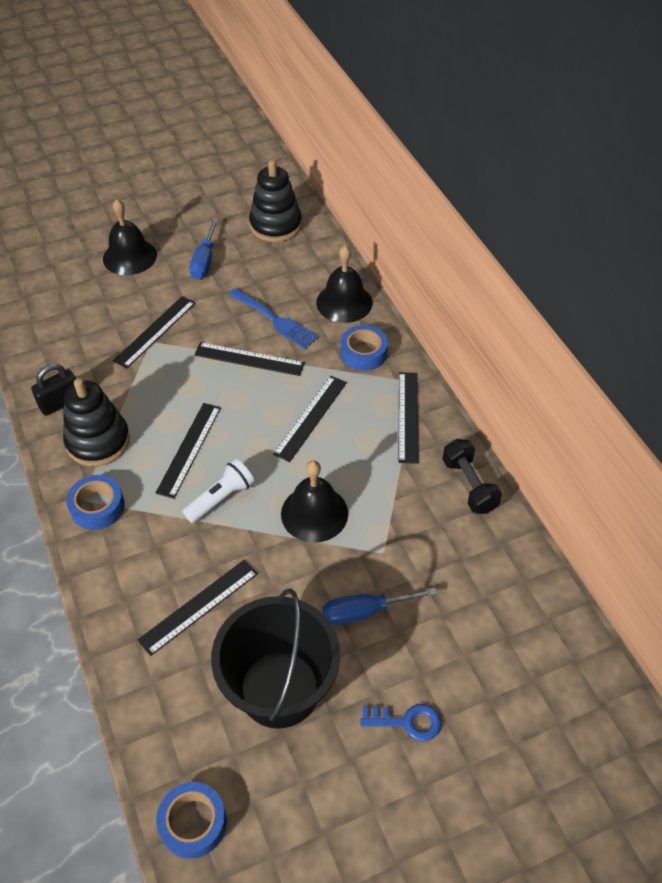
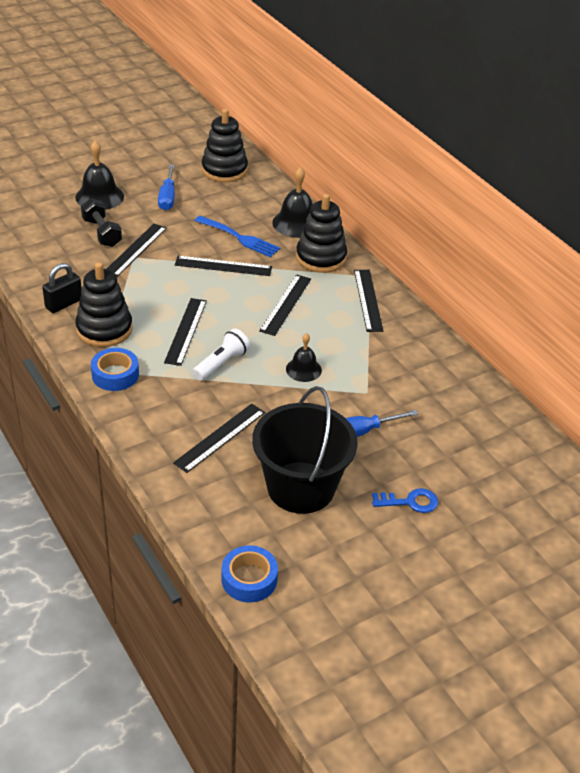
camera: 10 degrees left, 10 degrees down
black bell [281,461,348,543] -> black bell [286,333,322,382], size x0.63
blue tape [340,325,388,371] -> black stacking toy [296,194,347,273]
black dumbbell [442,439,502,514] -> black dumbbell moved to [81,198,122,247]

